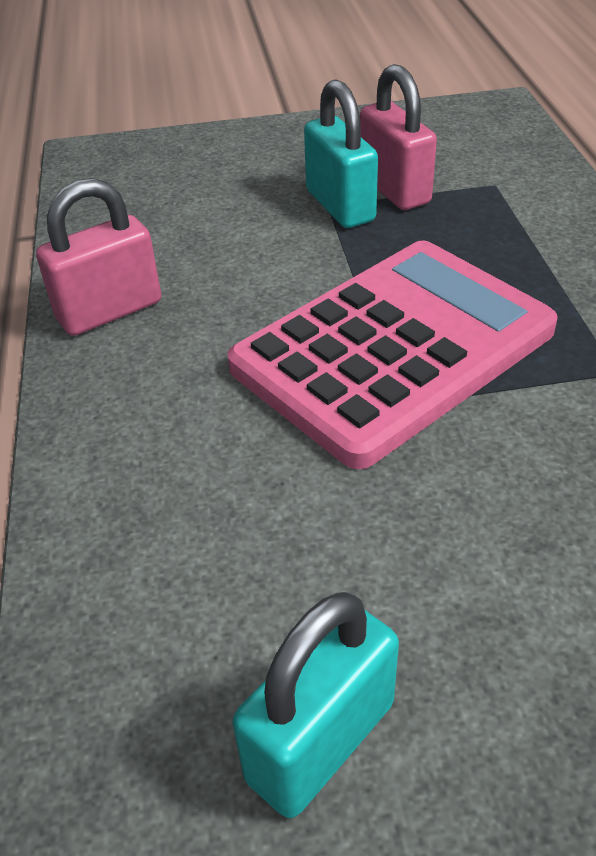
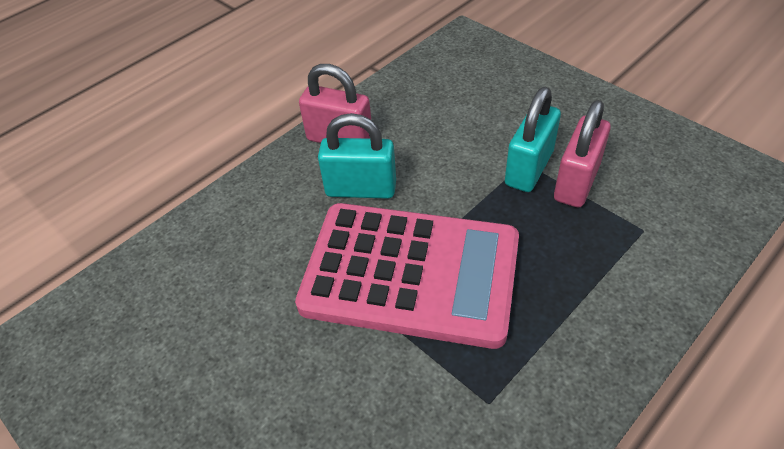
camera: 55 degrees right, 5 degrees up
turquoise padlock [232,592,399,818] -> turquoise padlock moved to [318,113,396,199]

